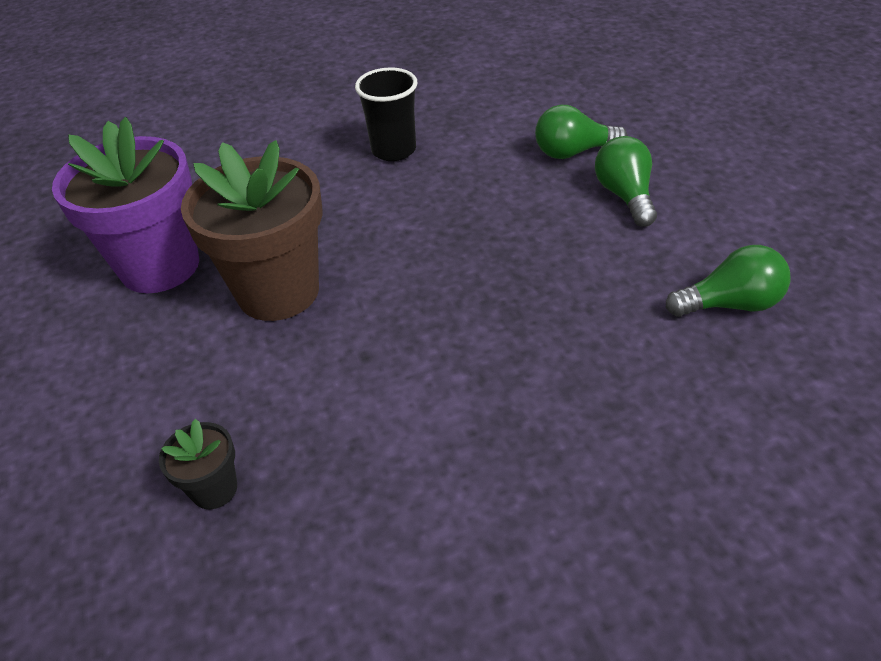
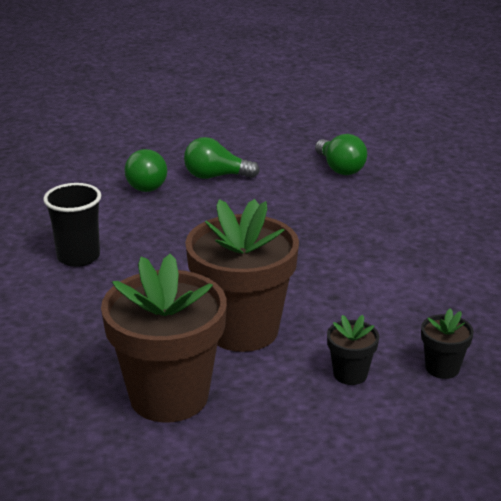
camera: 80 degrees left, 15 degrees down
purple flower pot [52,117,199,293] -> brown flower pot [101,254,227,423]
green light bulb [666,245,791,317] -> green light bulb turned 150 degrees clockwise [315,134,367,175]
none -> black flower pot [327,315,379,385]

